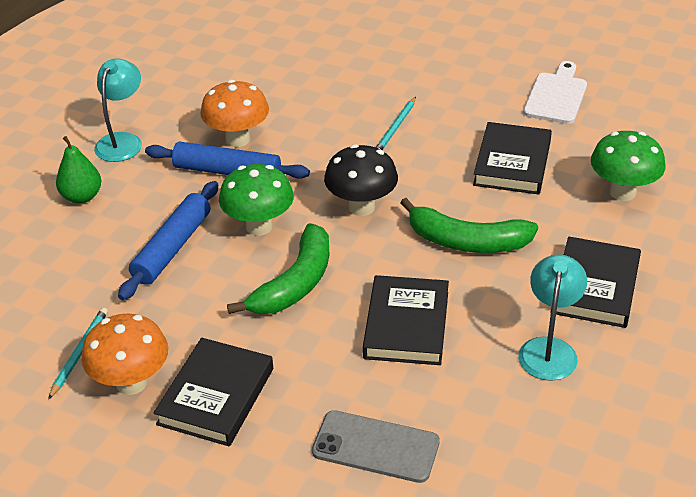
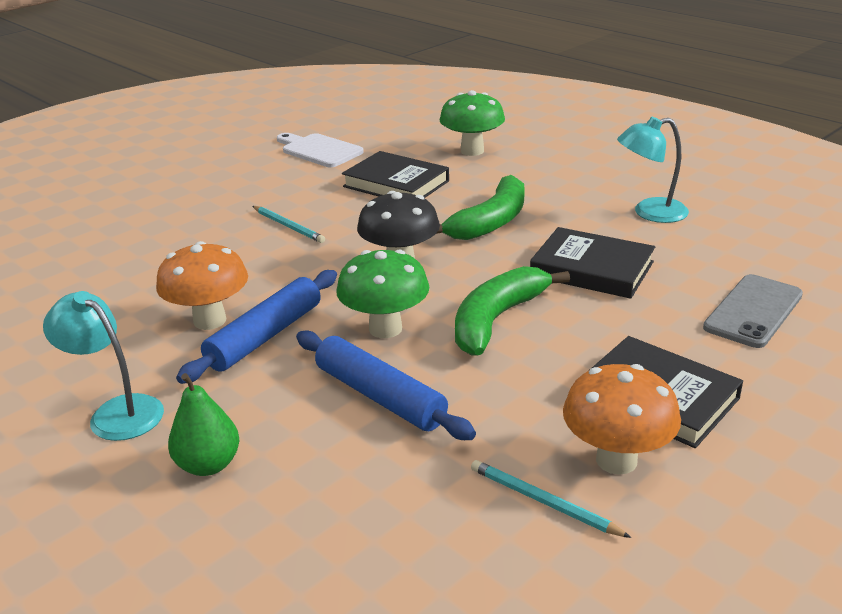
camera: 70 degrees left, 10 degrees down
green banana [227,223,330,314] -> green banana turned 105 degrees counterclockwise [455,266,570,356]
turquoise lamp [519,254,587,381] -> turquoise lamp turned 45 degrees counterclockwise [617,117,689,223]
black book [550,237,641,328] -> none

